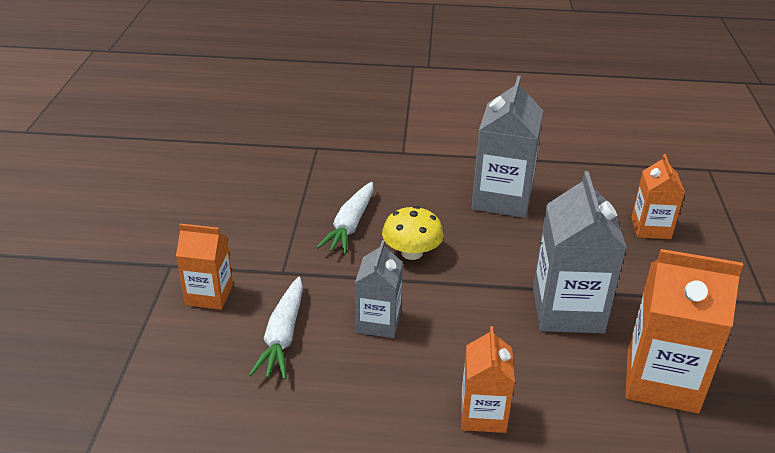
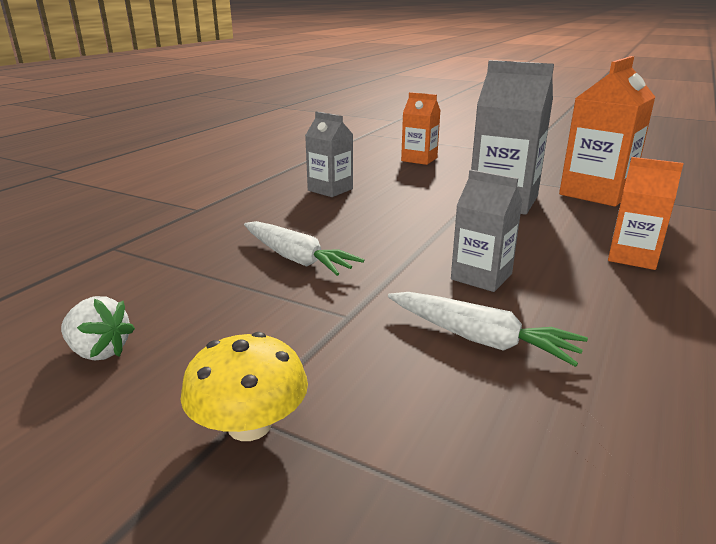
camera: 65 degrees left, 10 degrees down
orange carton [176,224,233,310] -> none
yellow mushroom [382,206,444,260] -> yellow mushroom moved to [181,332,308,441]
grey carton [471,76,543,218] -> grey carton [305,111,353,197], size x0.60
none -> white strawberry [61,296,135,360]

